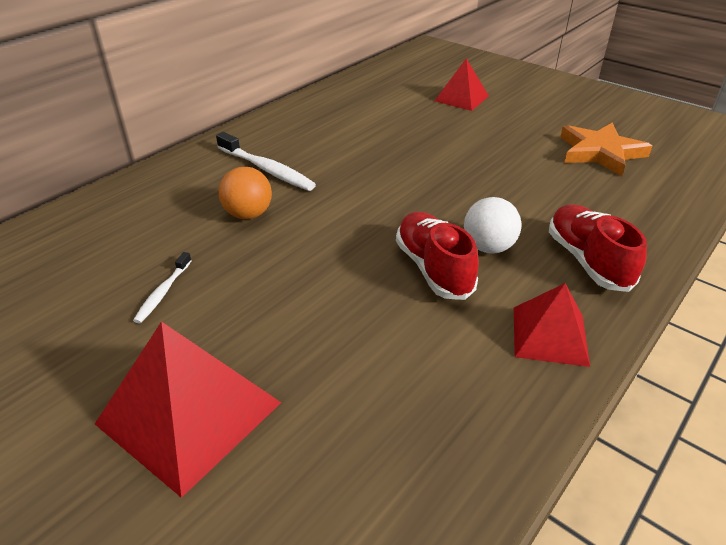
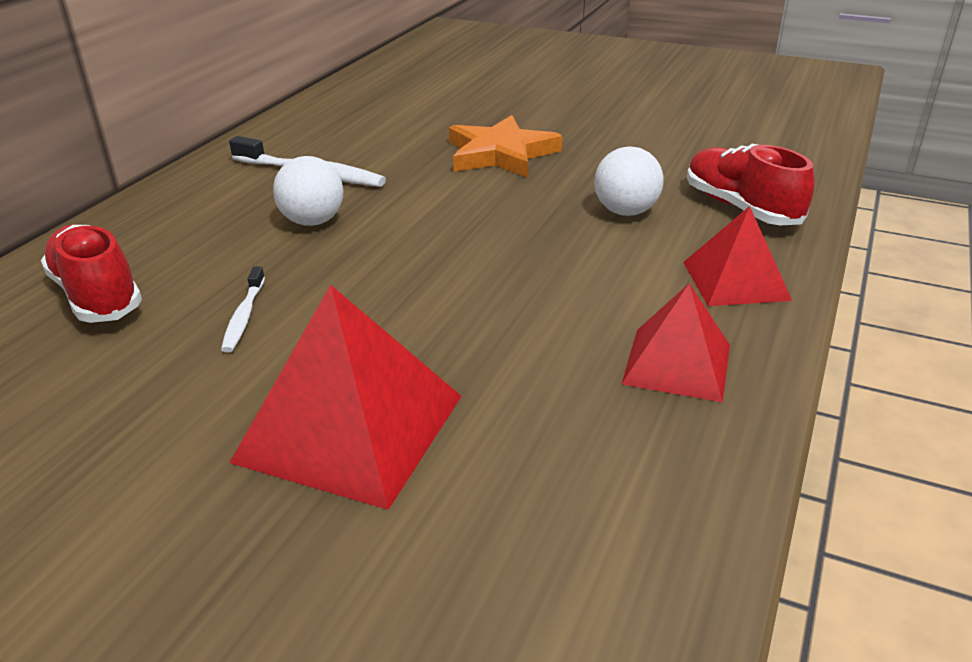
camera: 15 degrees left, 5 degrees down
orange ball [219,167,272,219] -> white ball [273,156,343,226]
red shoe [396,212,479,300] -> red shoe moved to [41,224,142,323]
red pyramid [435,58,489,111] -> red pyramid moved to [622,283,730,403]
orange star [560,122,652,176] -> orange star moved to [449,115,562,178]

